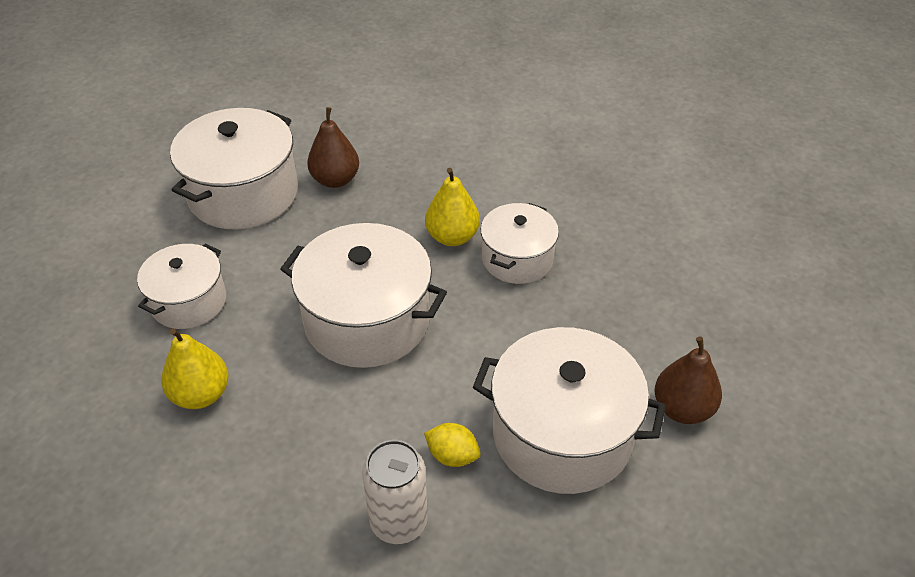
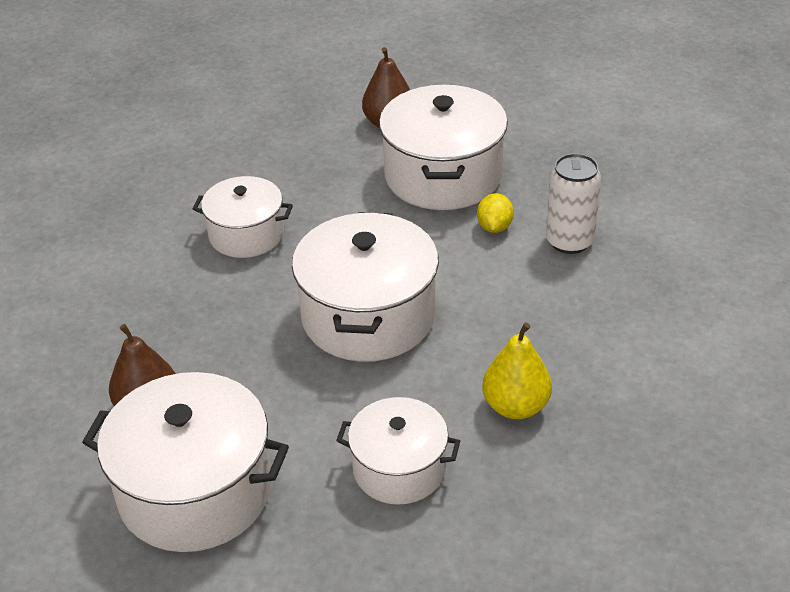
camera: 105 degrees left, 5 degrees down
yellow pear [425,168,480,246] -> none

